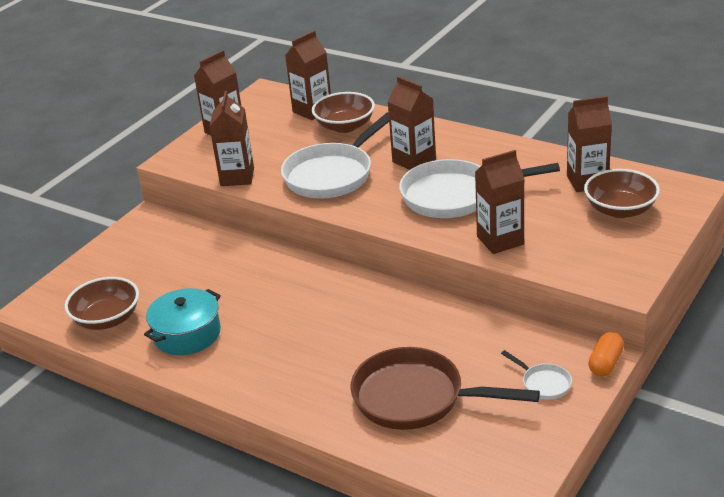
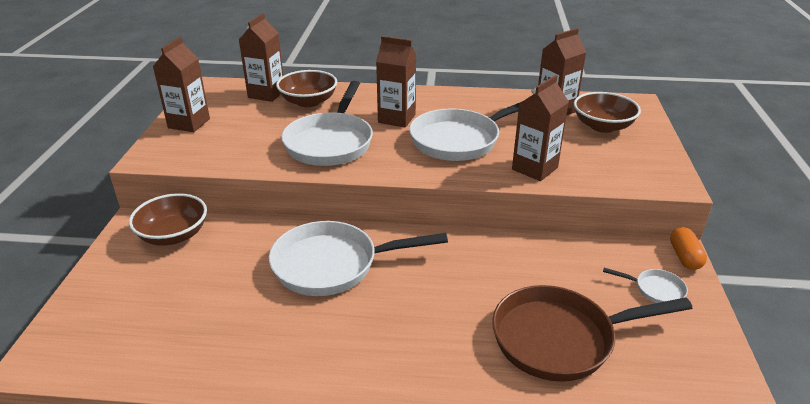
camera: 30 degrees left, 0 degrees up
brown bowl [65,277,139,330] -> brown bowl moved to [129,193,207,246]
turquoise pot [144,288,221,355] -> none
brown carton [209,91,254,186] -> none
none -> white pan [269,221,448,296]

